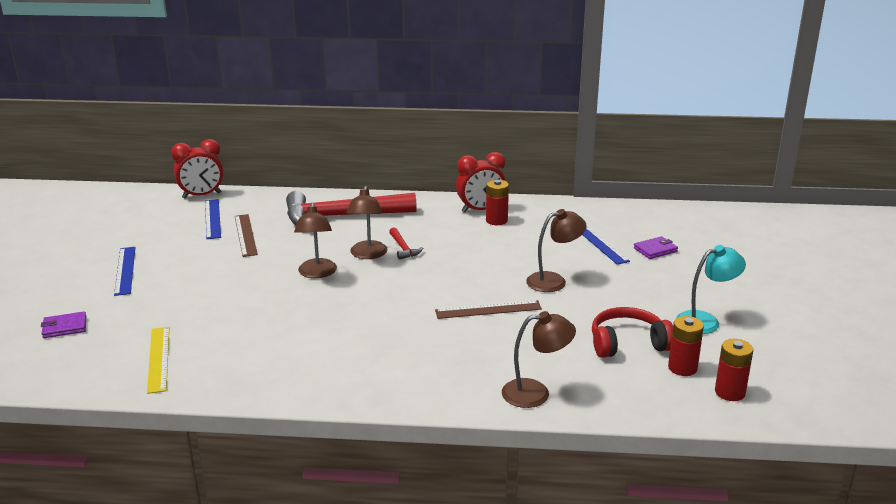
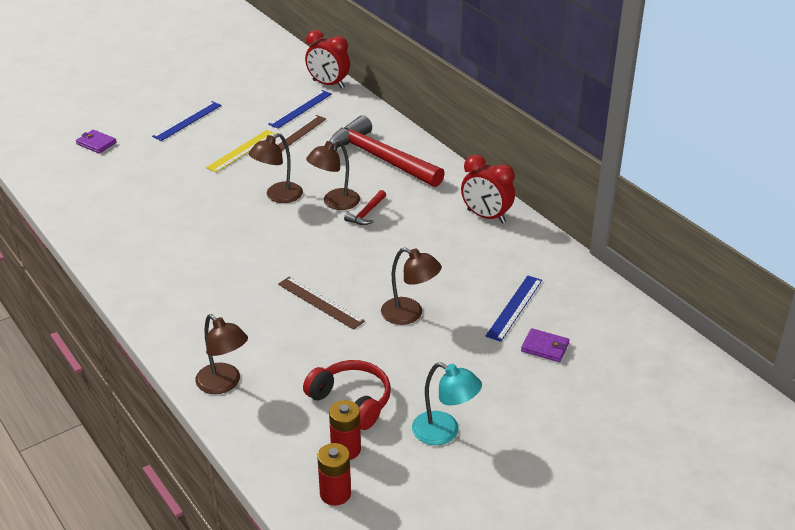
camera: 50 degrees right, 10 degrees up
yellow ruler [147,327,169,394] -> yellow ruler moved to [206,130,276,173]
red battery [486,180,509,225] -> none

